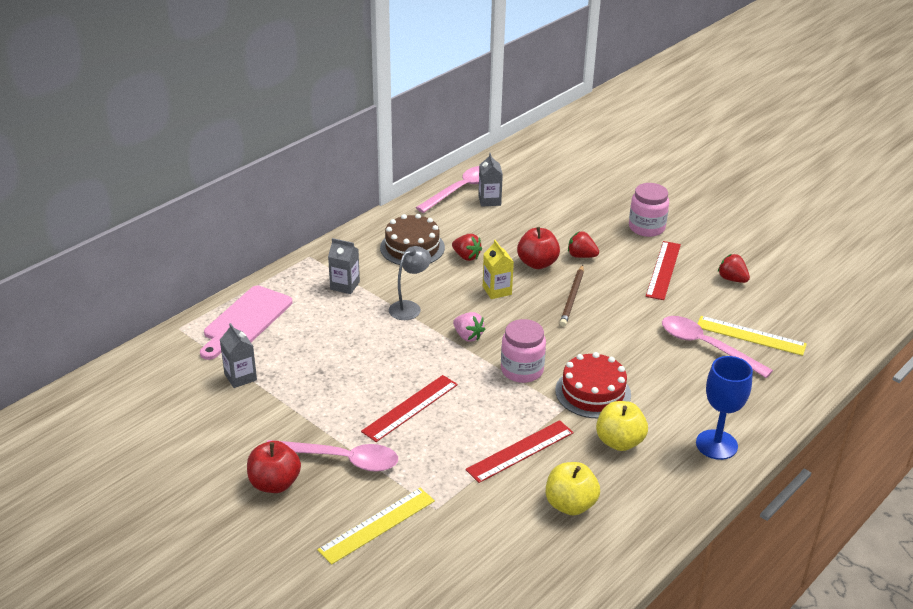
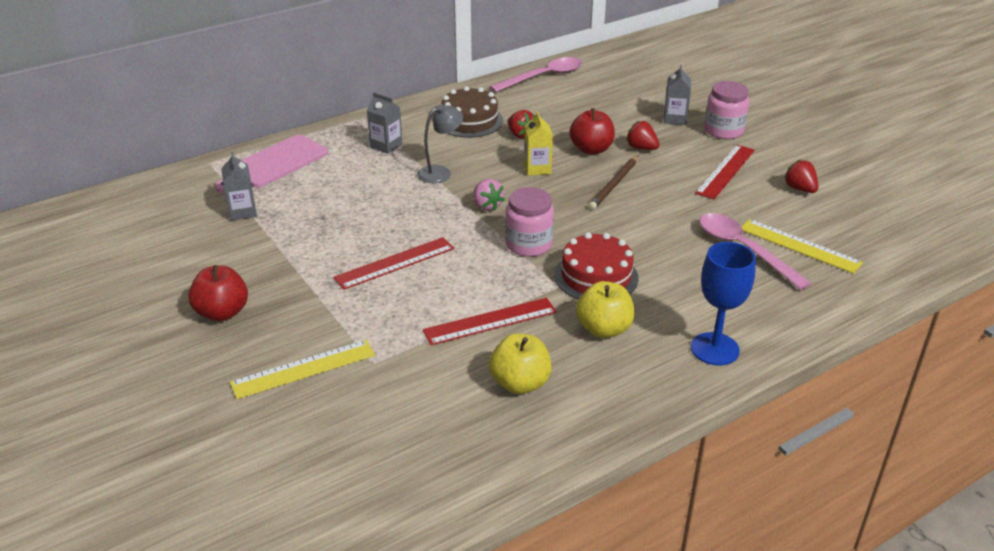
camera: 15 degrees right, 0 degrees up
pink spoon [267,440,398,472] -> none
grey carton [478,153,503,207] -> grey carton moved to [664,65,691,125]

